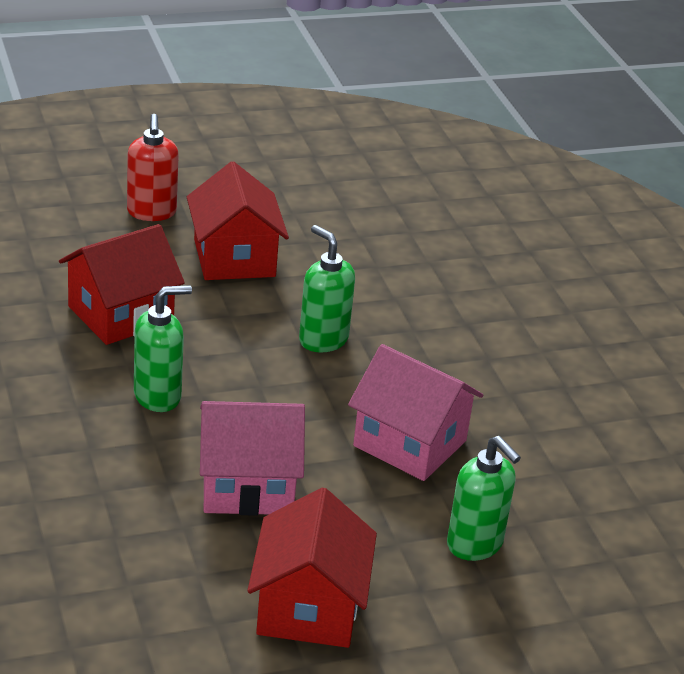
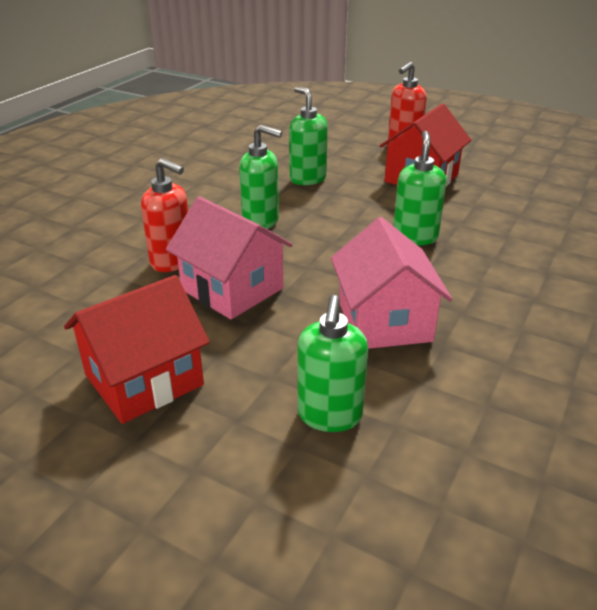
camera: 50 degrees right, 0 degrees up
red house [59,224,185,345] -> green soap dispenser [289,86,328,185]
none -> red soap dispenser [141,158,188,272]

